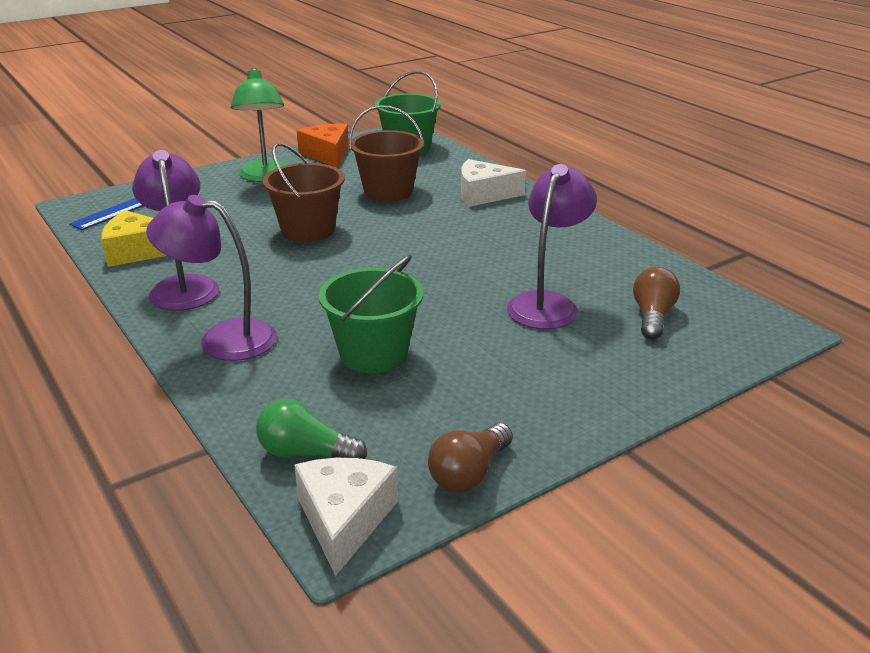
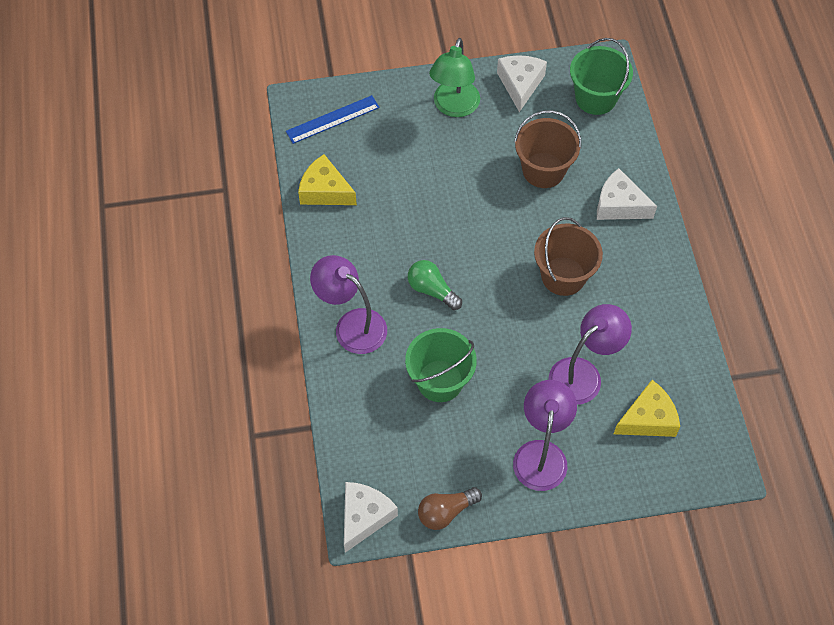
camera: 25 degrees right, 30 degrees up
purple lamp [132,150,219,311] -> purple lamp moved to [513,380,577,491]
green light bulb [256,399,367,459] -> green light bulb moved to [408,260,462,310]
brown bucket [263,143,345,242] -> brown bucket moved to [534,217,603,296]
orange cheese [297,123,349,168] -> white cheese [497,55,547,112]
brown light bulb [633,267,680,339] -> yellow cheese [614,380,680,437]

